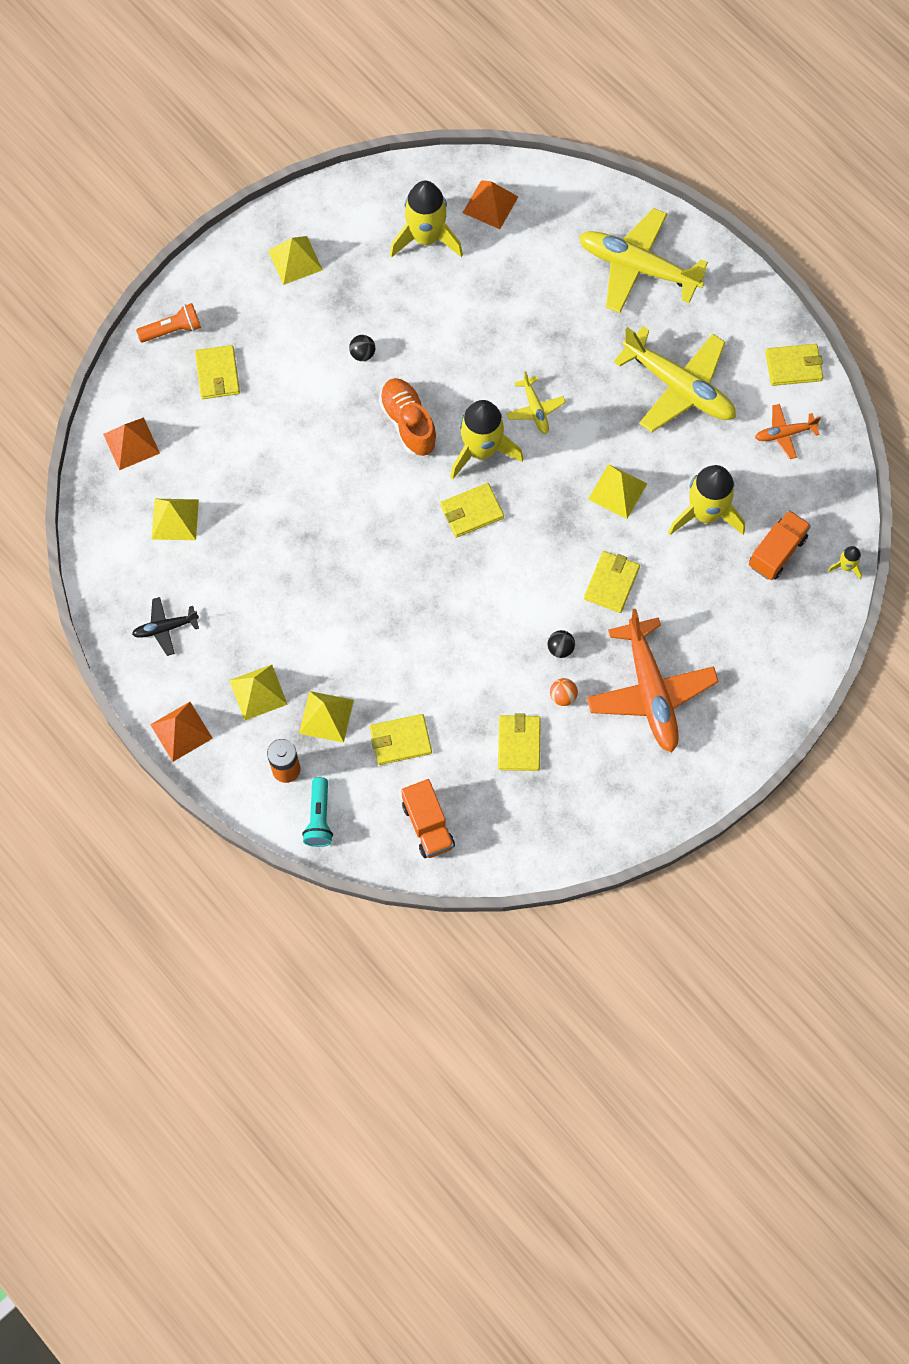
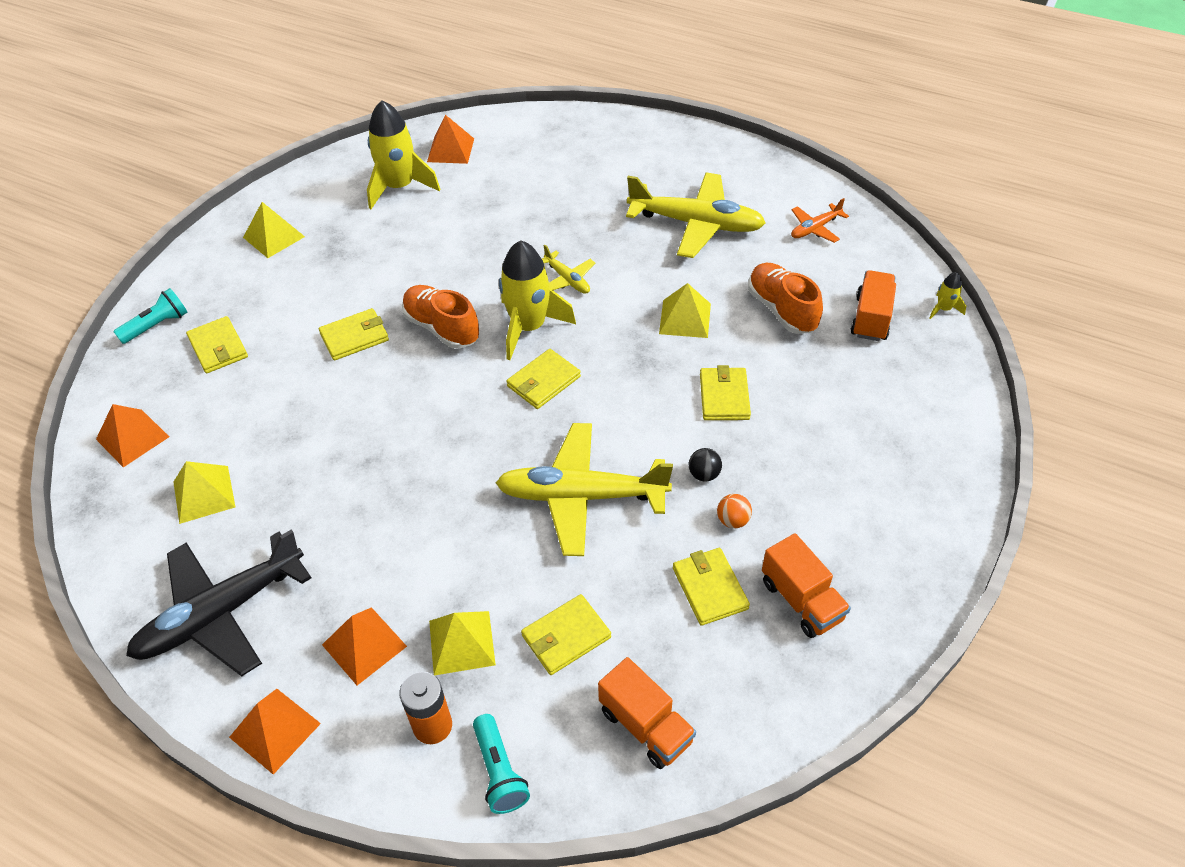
camera: 20 degrees left, 20 degrees down
black plane [132,597,199,656] -> black plane [126,529,311,676], size x2.08
orange flashlight [136,303,201,343] -> turquoise flashlight [113,288,188,344]
yellow pyramid [229,665,288,721] -> orange pyramid [322,607,407,685]
black ball [349,335,375,361] -> none
yellow plane [579,208,708,313] -> yellow plane moved to [496,423,673,556]
orange plane [587,609,719,752] -> none
yellow rocket [668,465,745,535] -> orange shoe [748,262,823,334]
yellow wallet [765,344,823,386] -> yellow wallet moved to [319,308,389,361]
none -> orange truck [762,533,851,638]

